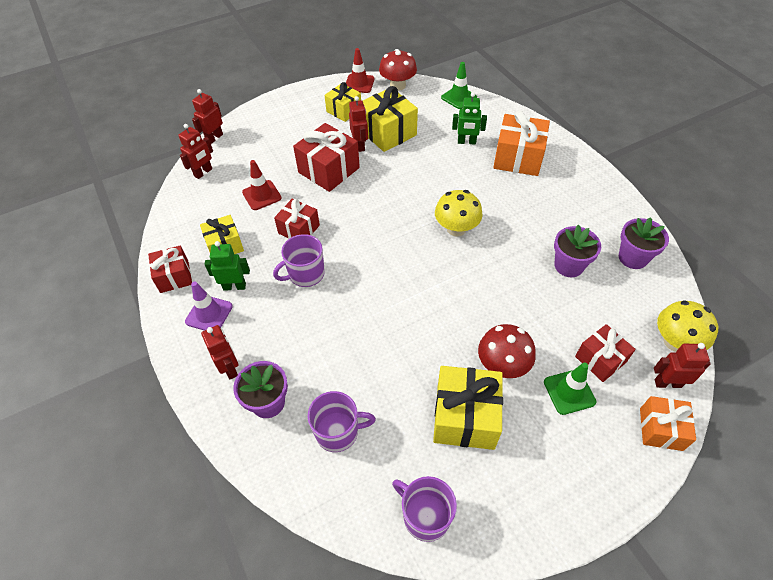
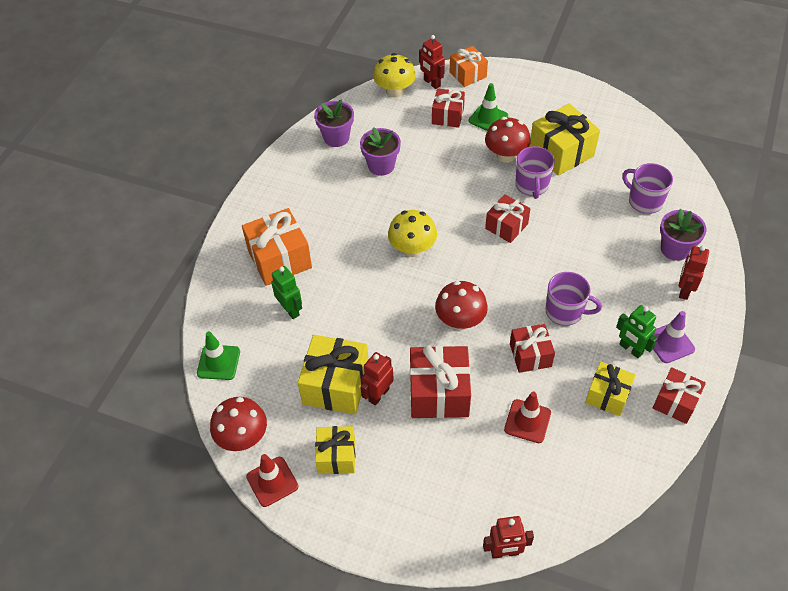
camera: 130 degrees left, 0 degrees up
red robot [178,124,213,179] -> none
purple mug [392,476,457,542] -> purple mug moved to [515,146,555,199]
none -> red mushroom [435,281,488,330]
none -> red gift [485,194,530,243]

